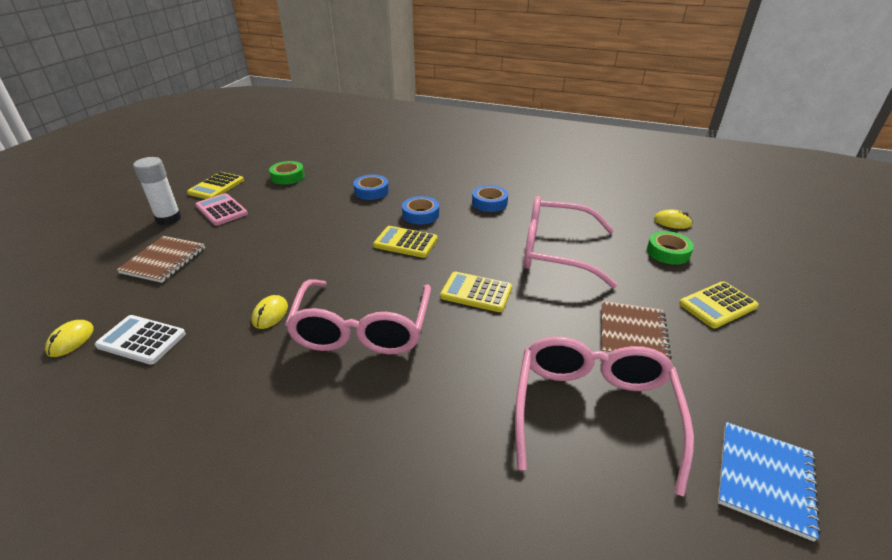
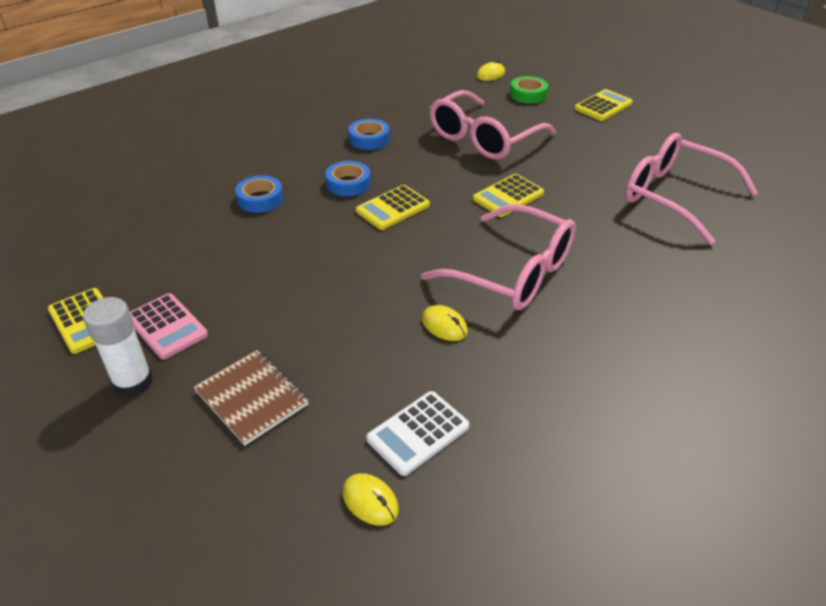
camera: 60 degrees left, 5 degrees up
pink calculator [195,193,248,226] -> pink calculator turned 120 degrees counterclockwise [130,293,208,359]
green tape [269,161,305,185] -> none
brown notebook [601,301,672,360] -> none
yellow calculator [679,281,759,328] -> yellow calculator turned 135 degrees counterclockwise [575,89,633,121]
blue notebook [718,422,821,541] -> none

